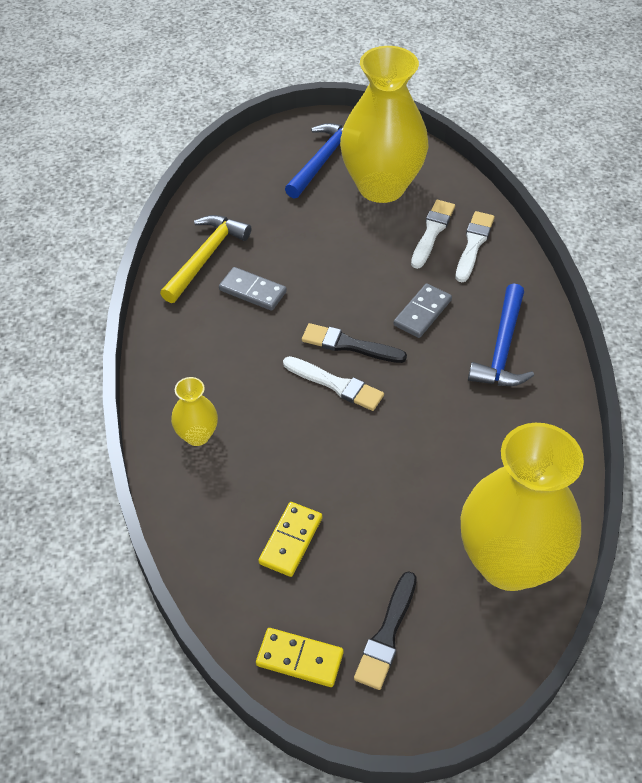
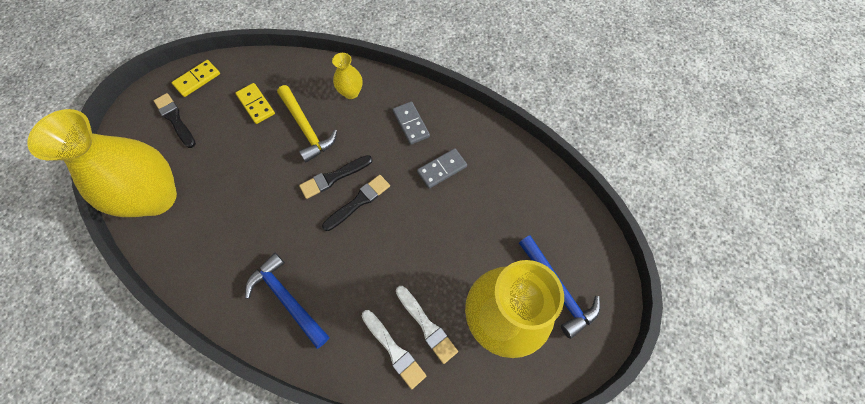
camera: 120 degrees right, 15 degrees up
yellow hammer [160,215,251,303] -> yellow hammer moved to [277,85,337,163]
white brush [283,356,384,411] -> black brush [299,155,372,199]
grey domino [393,283,452,338] -> grey domino moved to [393,101,430,145]

